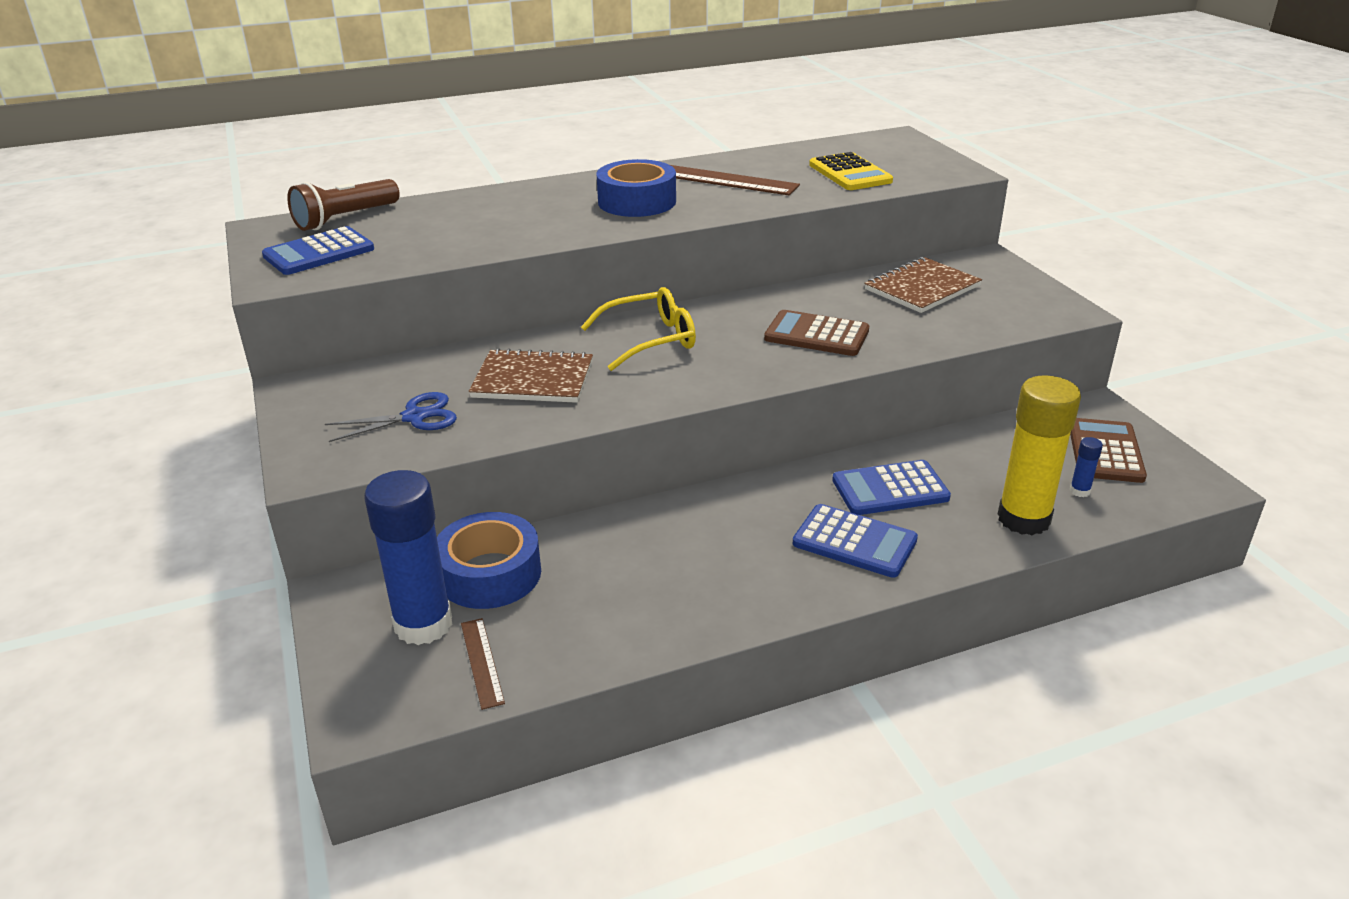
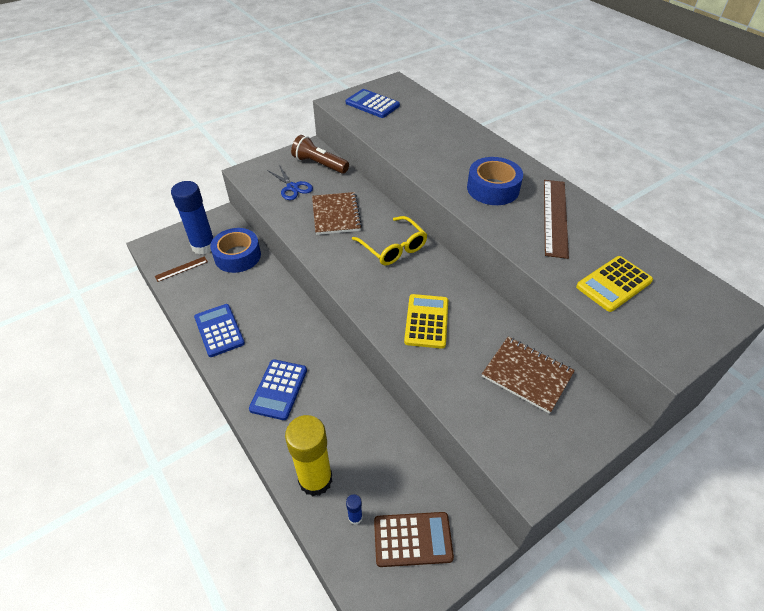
camera: 75 degrees right, 15 degrees up
brown flashlight [287,179,400,231] -> brown flashlight moved to [291,135,349,174]
brown calculator [764,310,869,356] -> yellow calculator [404,294,448,349]
blue calculator [832,460,951,515] -> blue calculator moved to [194,304,245,357]

